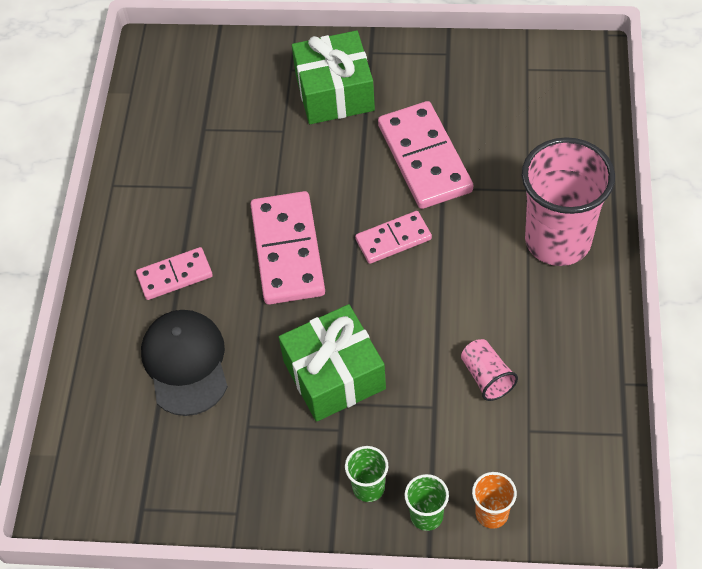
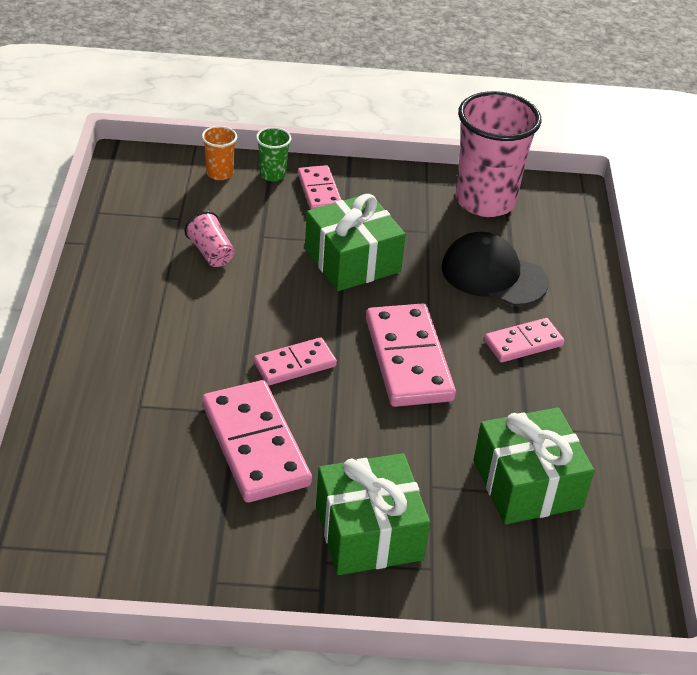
camera: 170 degrees right, 15 degrees down
black cap [141,310,228,416] -> black cap turned 135 degrees clockwise [441,232,549,306]
green cup [345,446,388,502] -> pink domino [298,165,341,210]
pink cup [522,137,615,266] -> pink cup moved to [456,91,541,217]
none -> green gift [474,407,595,524]

